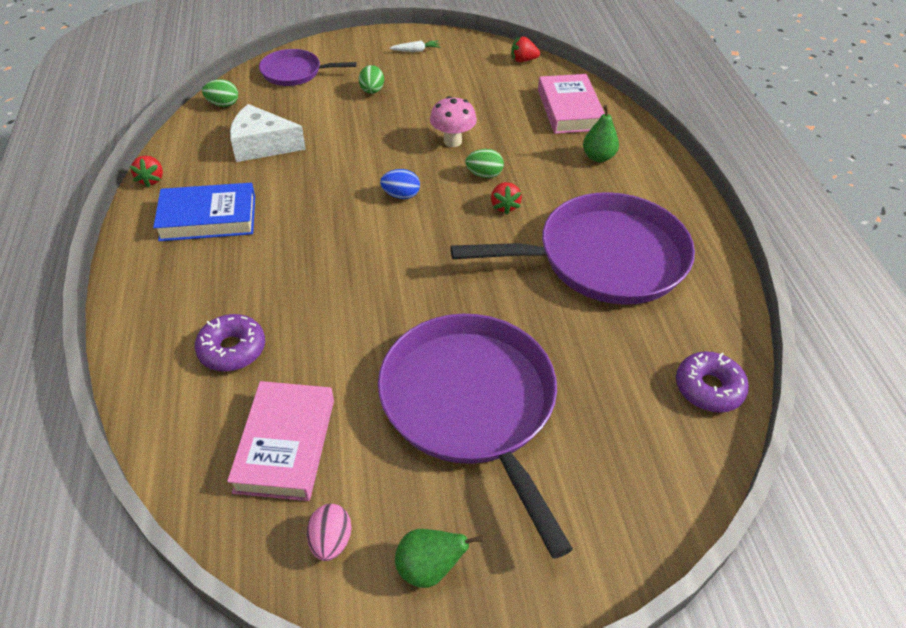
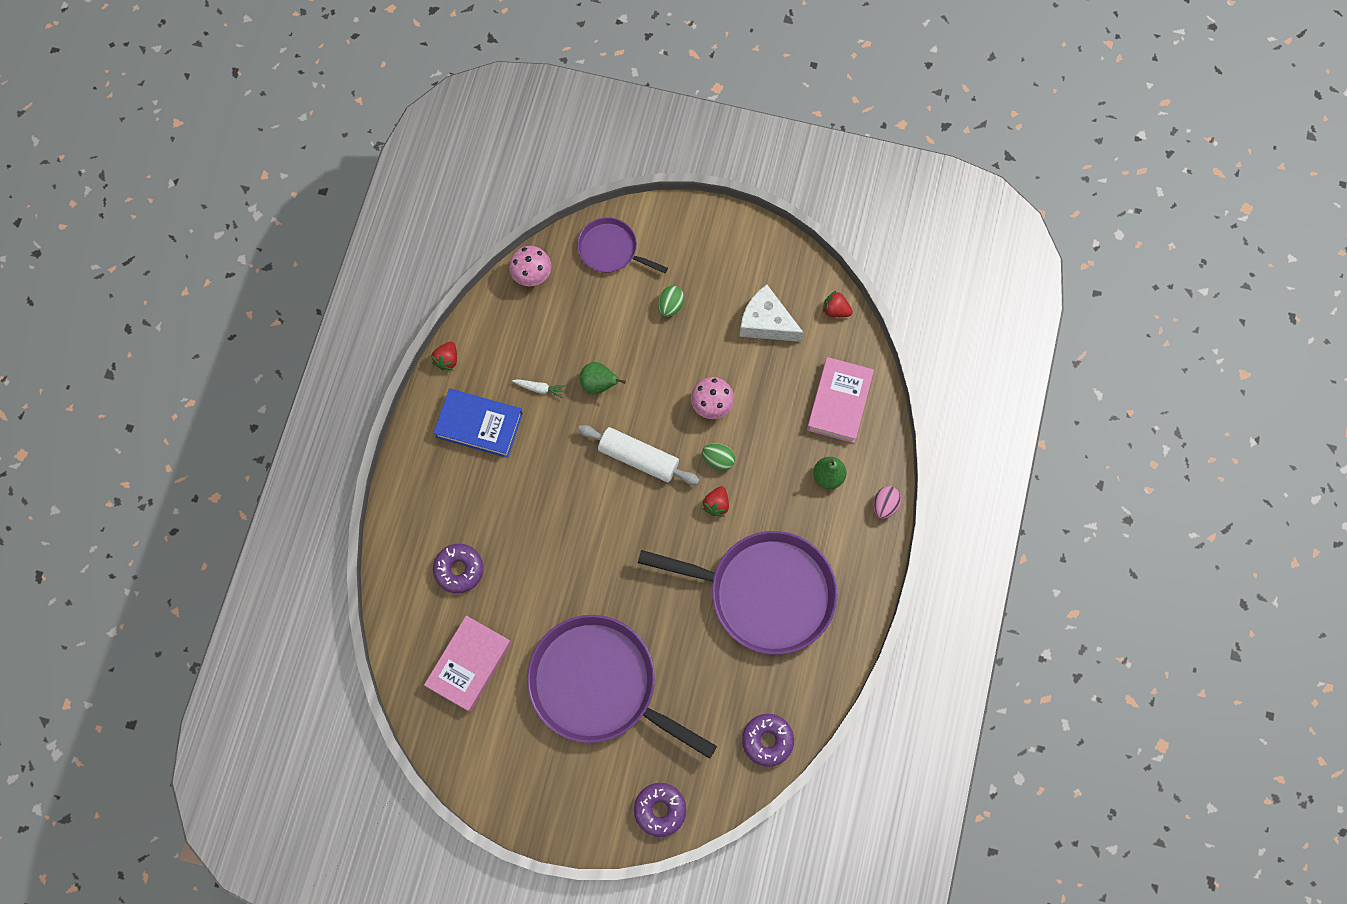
camera: 25 degrees right, 25 degrees up
green egg [202,79,238,107] -> pink mushroom [509,246,551,286]
white cheese [230,104,306,162] -> white cheese moved to [739,285,804,342]
pink egg [307,504,351,561] -> pink egg moved to [873,486,901,519]
purple pan [378,314,573,559] -> purple pan turned 60 degrees counterclockwise [527,615,717,759]
blue egg [380,169,420,199] -> white rolling pin [578,425,699,485]
white carrot [390,41,441,52] -> white carrot moved to [512,379,566,398]
green pear [395,529,484,588] -> green pear moved to [579,362,626,394]
none -> purple donut [634,783,687,837]

